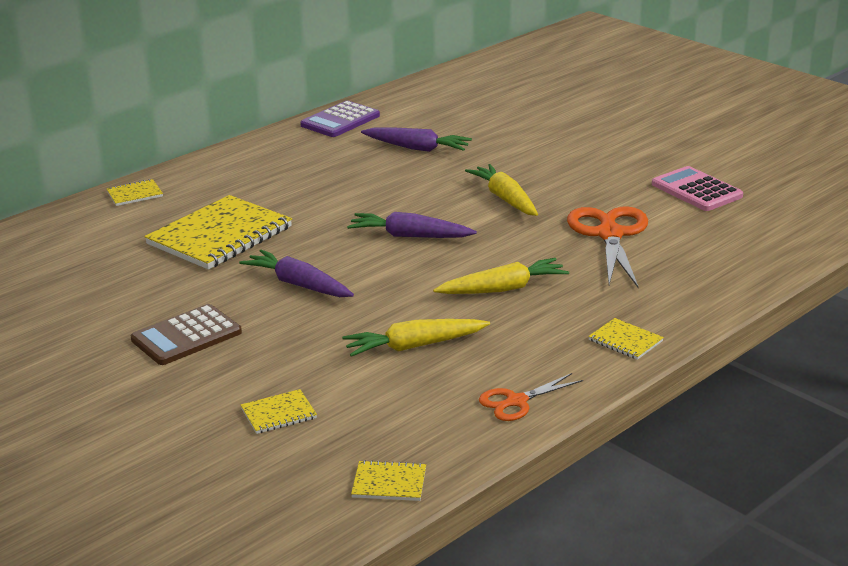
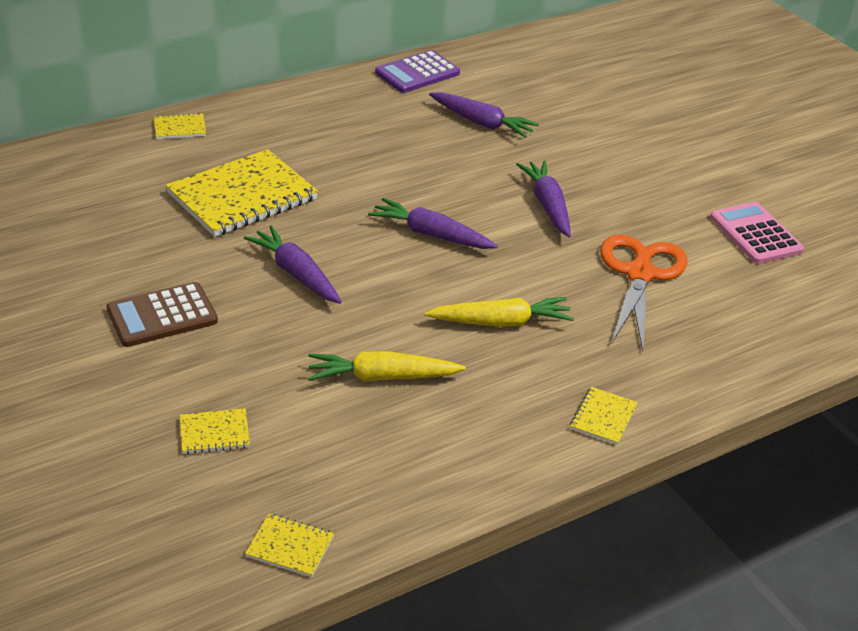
camera: 10 degrees right, 10 degrees up
yellow carrot [465,164,538,216] -> purple carrot [516,161,571,237]
orange scissors [479,373,583,421] -> none
yellow notebook [588,318,664,360] -> yellow notebook turned 60 degrees clockwise [570,387,638,445]

